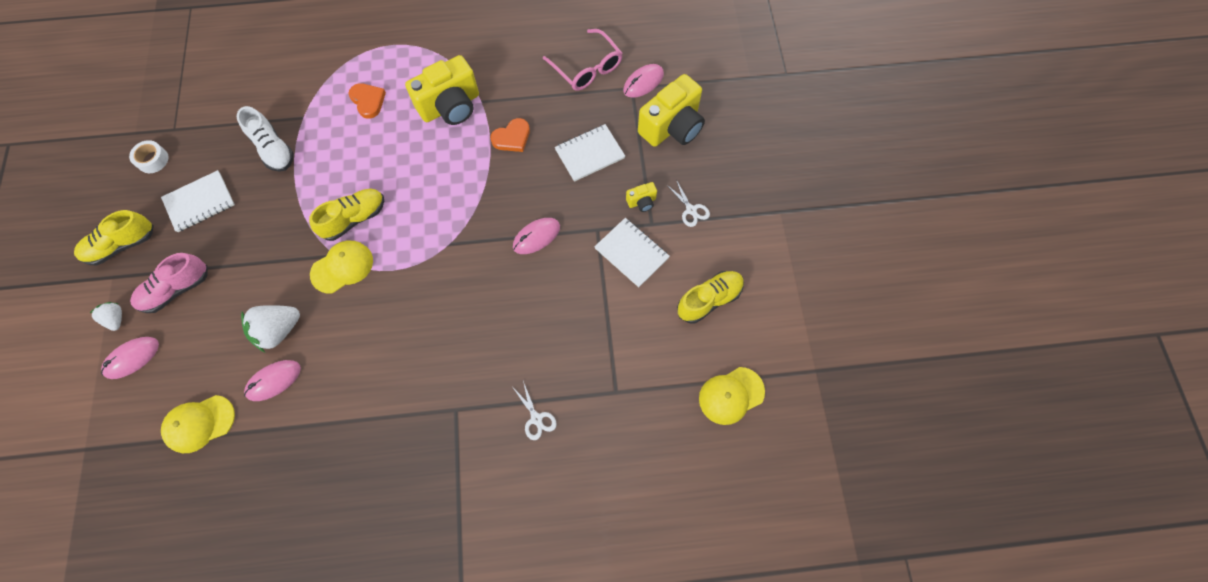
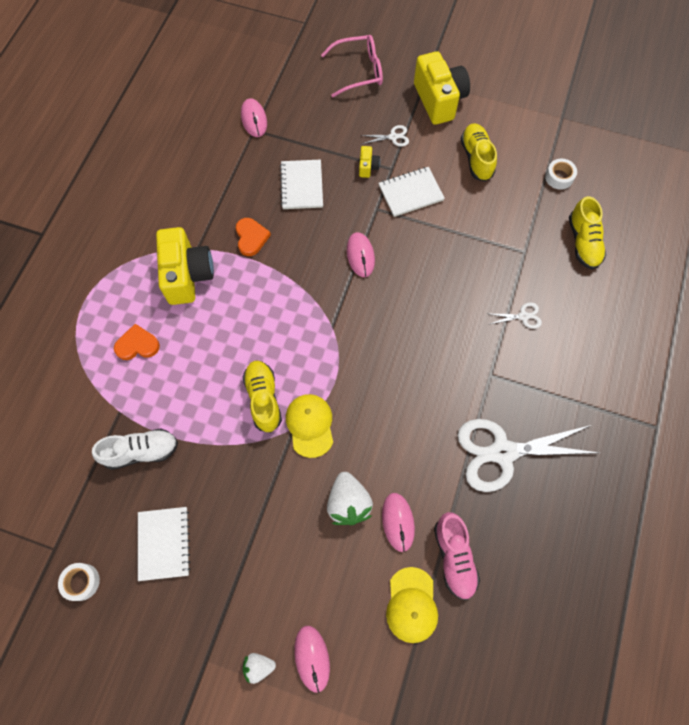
camera: 65 degrees left, 0 degrees up
yellow shoe [74,210,154,265] -> yellow shoe moved to [569,196,606,270]
pink shoe [130,253,207,313] -> pink shoe moved to [434,512,480,600]
pink glasses [543,29,623,91] -> pink glasses moved to [321,35,383,97]
yellow camera [638,74,705,147] -> yellow camera moved to [414,51,470,125]
yellow cap [699,367,765,425] -> white tape [545,159,577,190]
none -> white scissors [457,419,599,492]

